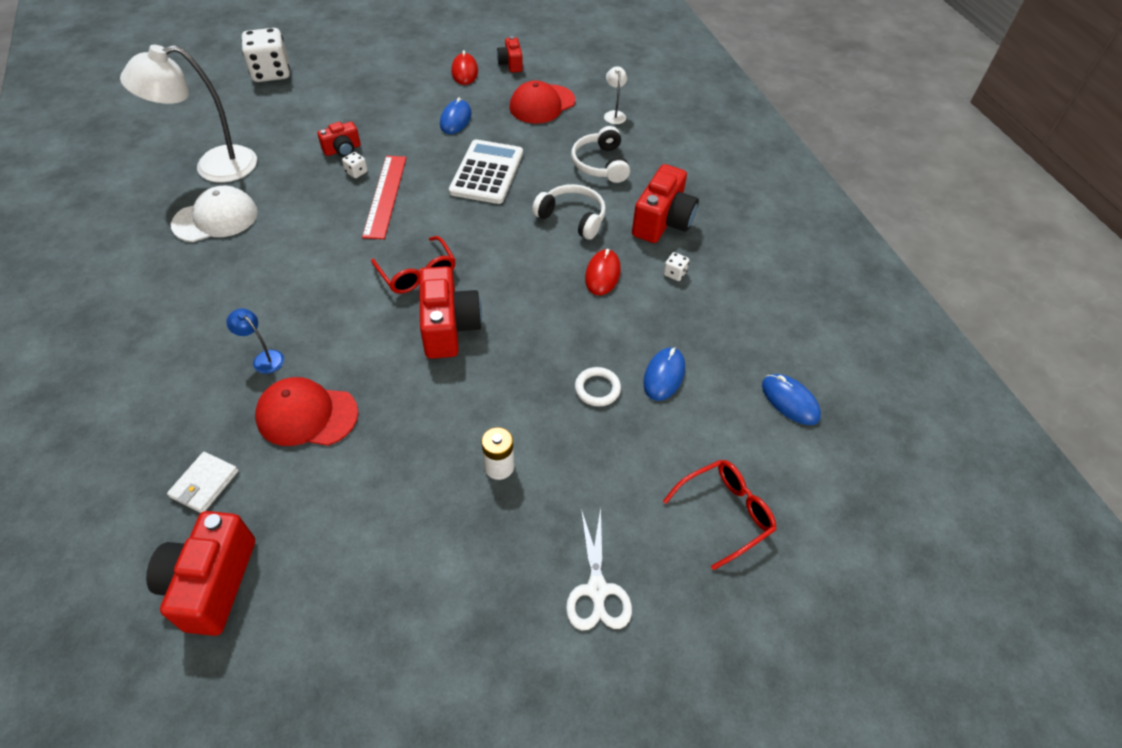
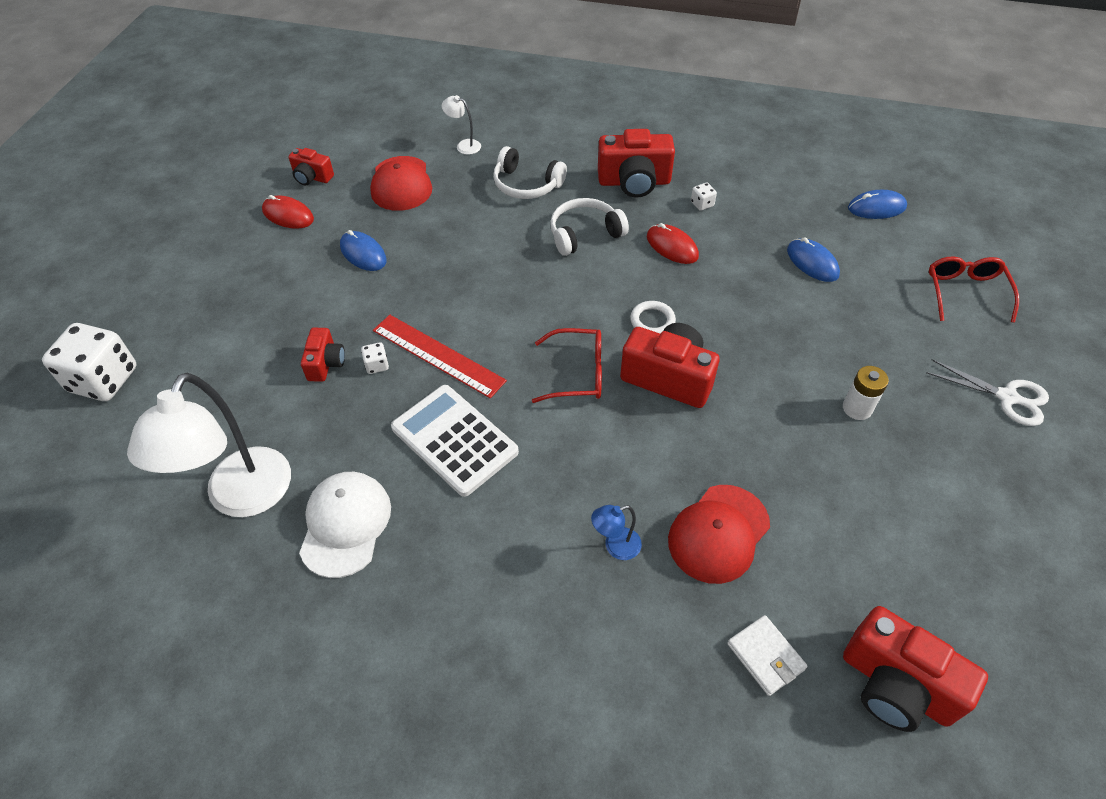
camera: 55 degrees left, 0 degrees up
white calculator [449,139,523,204] -> white calculator moved to [391,385,519,497]
white ring [575,367,621,406] -> white ring moved to [630,301,676,333]
red camera [632,164,699,243] -> red camera turned 120 degrees clockwise [598,129,675,198]

